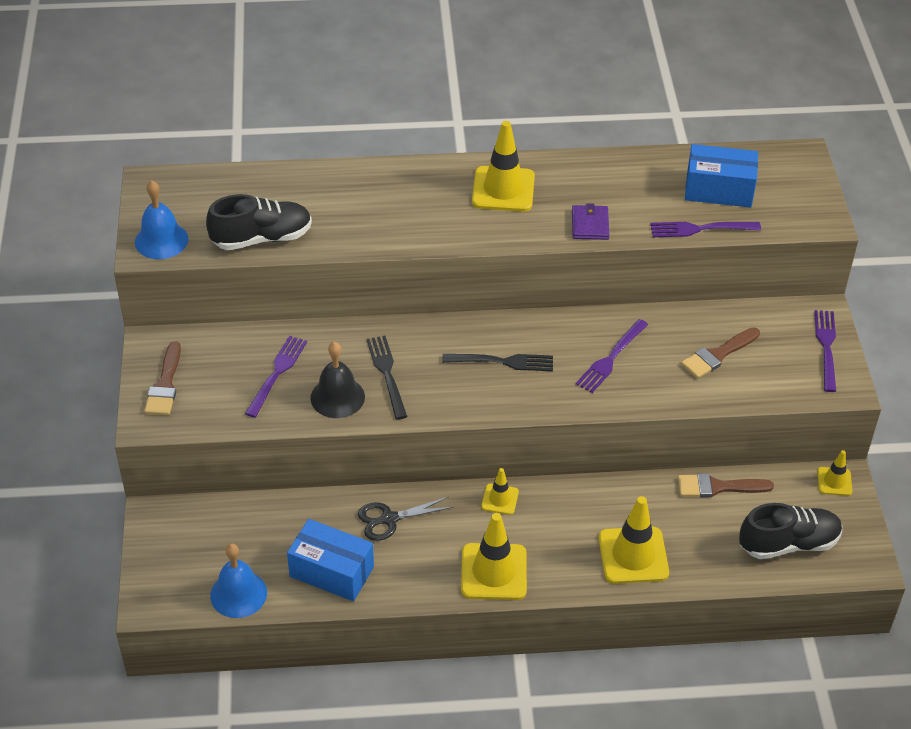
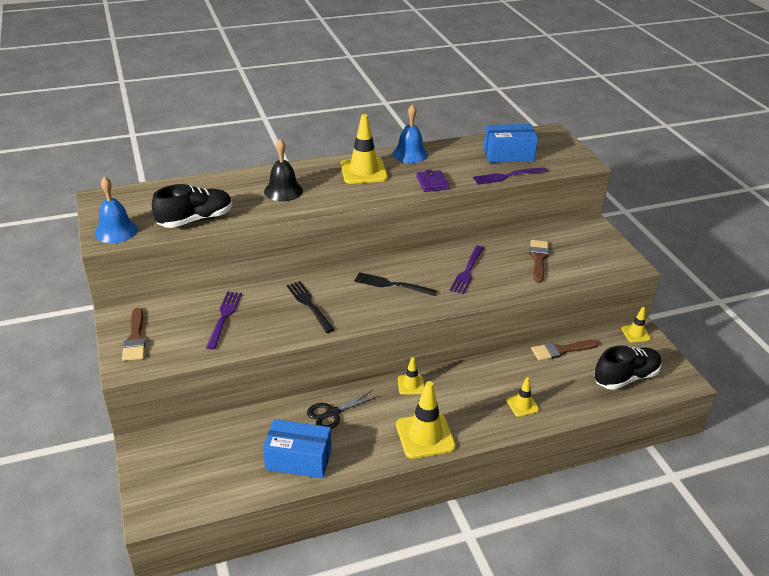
camera: 15 degrees left, 10 degrees down
blue bell [210,543,267,618] -> blue bell moved to [392,104,428,163]
black bell [311,342,365,418] -> black bell moved to [264,139,303,201]
black fork [442,354,553,371] -> black fork turned 150 degrees counterclockwise [354,272,437,296]
yellow traffic cone [599,496,669,584] -> yellow traffic cone [506,377,539,417], size x0.53
brown brush [681,327,760,378] -> brown brush turned 150 degrees clockwise [530,240,549,283]
purple fork [814,310,836,392] -> none

